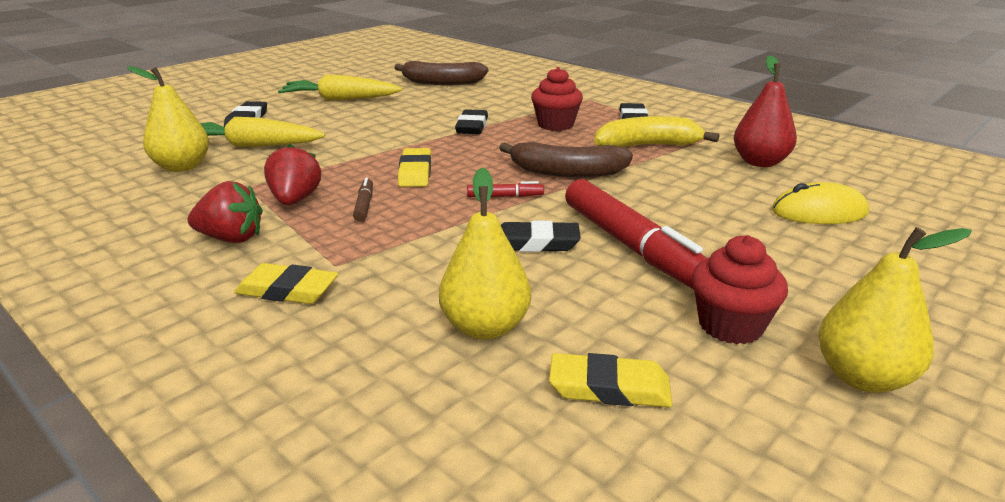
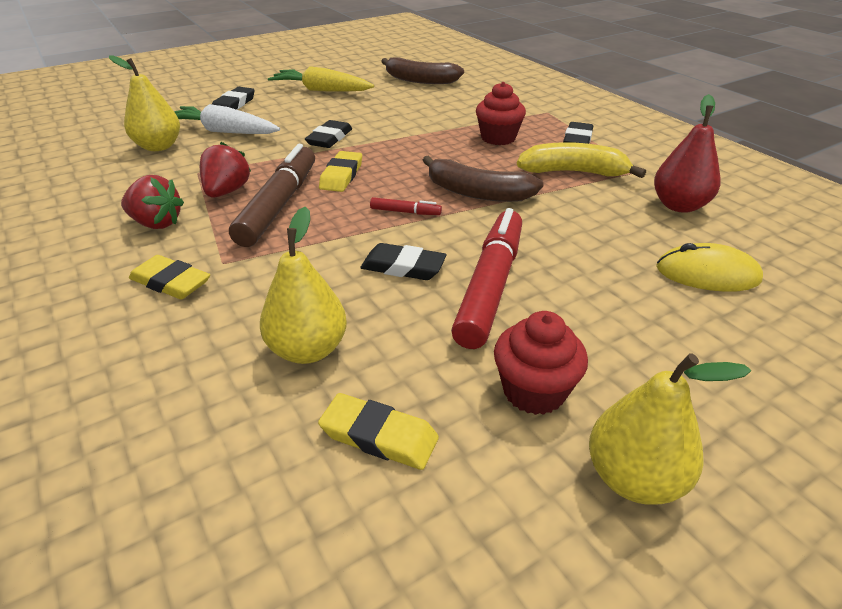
camera: 15 degrees right, 10 degrees up
yellow carrot [200,117,325,147] -> white carrot [174,104,280,134]
brown marker [353,177,373,222] -> brown marker [229,144,315,247], size x2.36
black eraser [455,109,488,134] -> black eraser moved to [305,120,352,148]
red marker [565,179,707,289] -> red marker turned 150 degrees counterclockwise [451,208,522,349]

